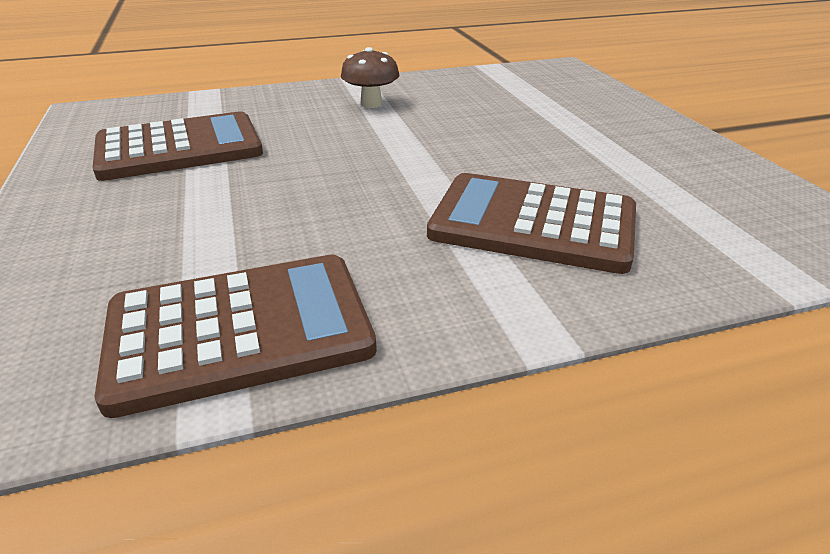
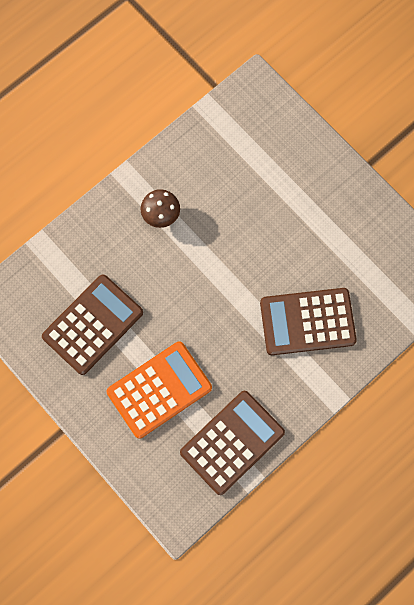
camera: 25 degrees left, 40 degrees up
none -> orange calculator [106,342,212,439]

